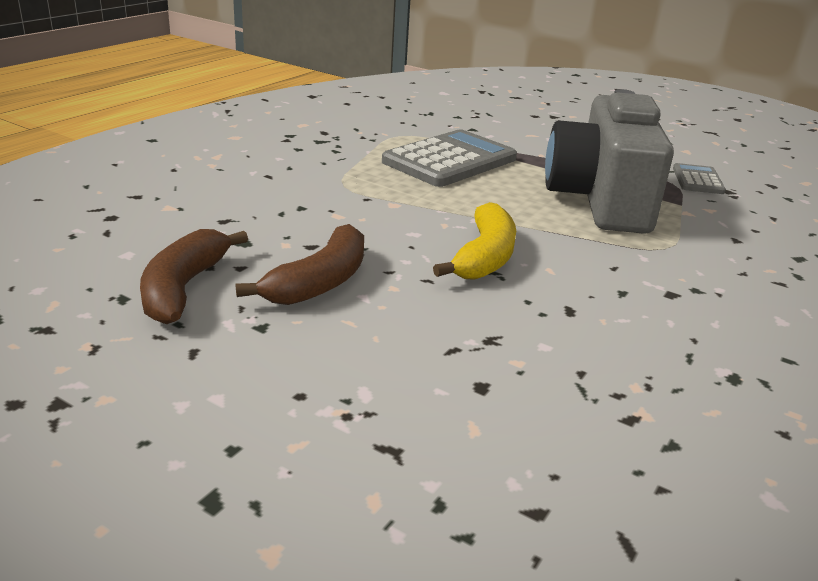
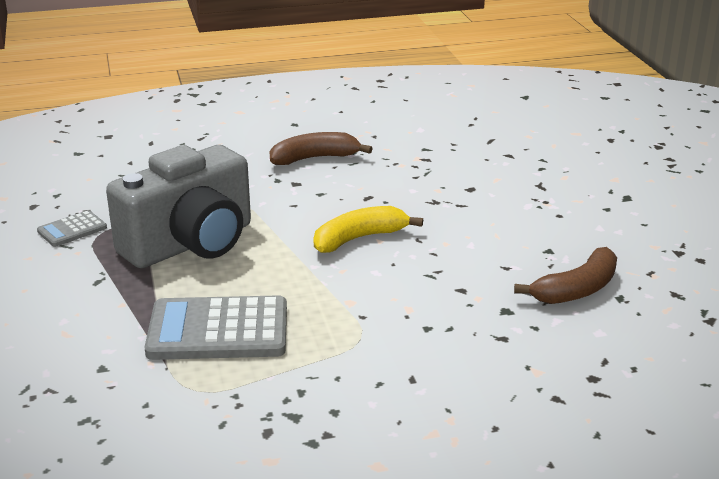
camera: 135 degrees left, 0 degrees up
brown banana [236,224,364,305] -> brown banana moved to [269,132,373,165]

